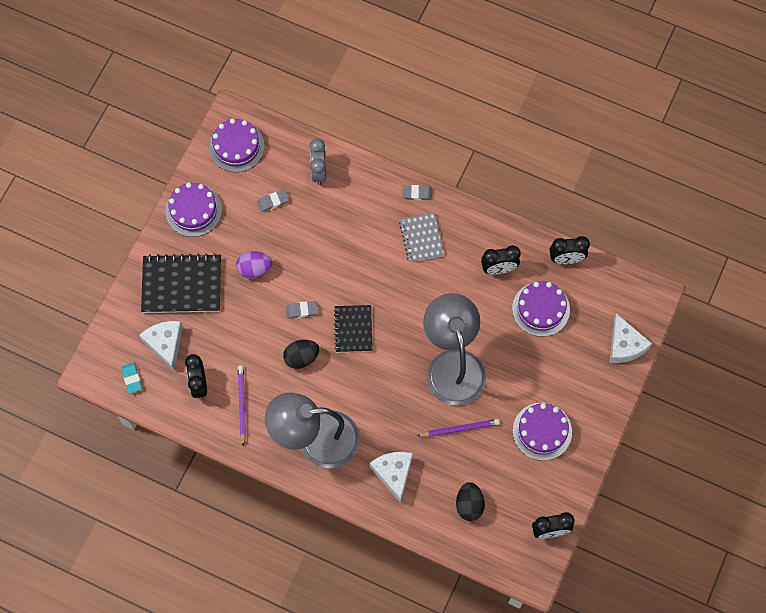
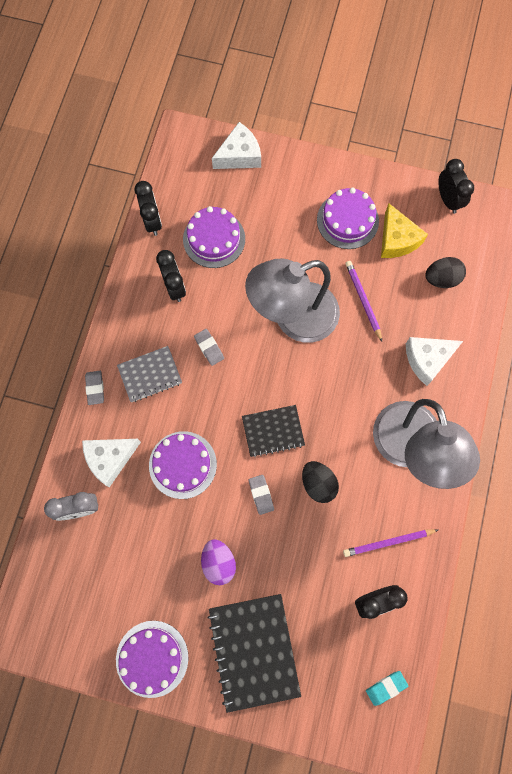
camera: 100 degrees left, 5 degrees up
white cheese [139,321,183,370] -> white cheese moved to [82,439,141,487]
purple cake [209,119,265,172] -> purple cake moved to [149,431,217,499]
grey eraser [257,190,289,212] -> grey eraser moved to [194,329,224,366]
none -> yellow cheese [381,203,428,258]

